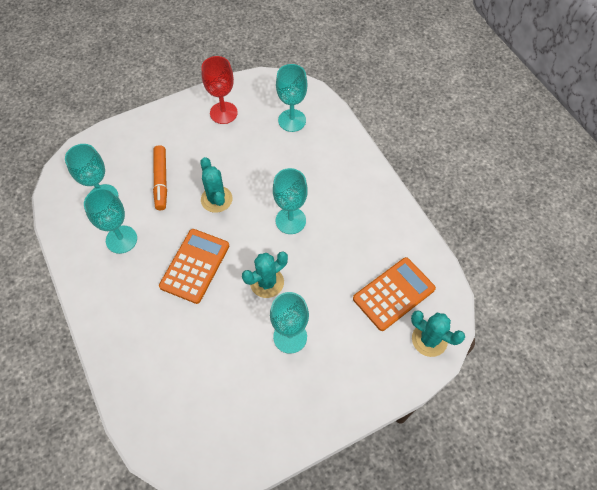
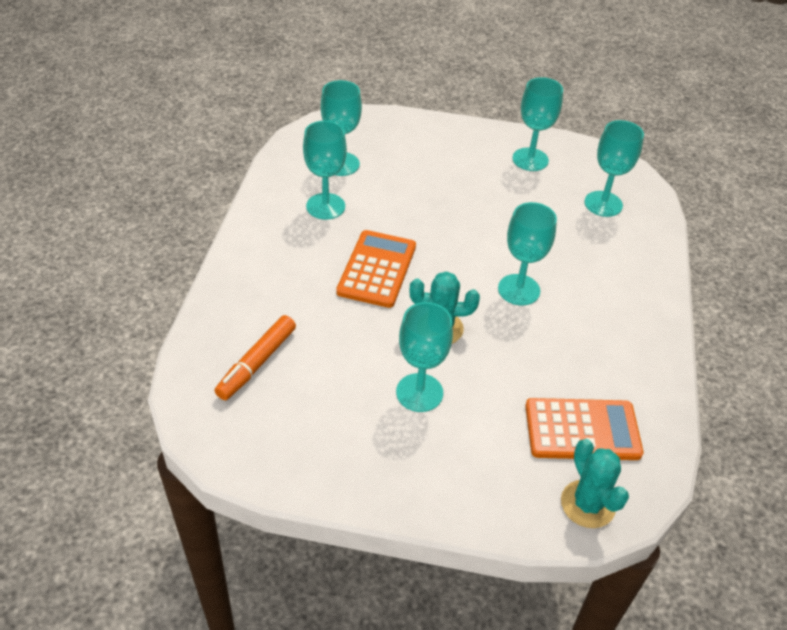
camera: 35 degrees right, 15 degrees down
orange marker [153,145,167,210] -> orange marker moved to [215,315,296,400]
orange calculator [159,229,229,304] -> orange calculator turned 45 degrees counterclockwise [336,230,416,308]
turquoise cactus [200,157,233,213] -> none
red goblet [201,56,238,124] -> turquoise goblet [512,77,563,171]

